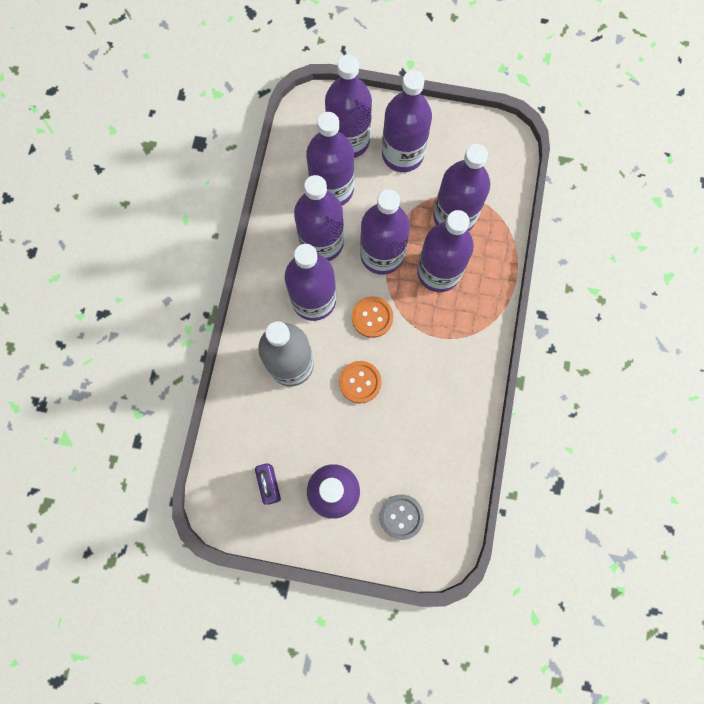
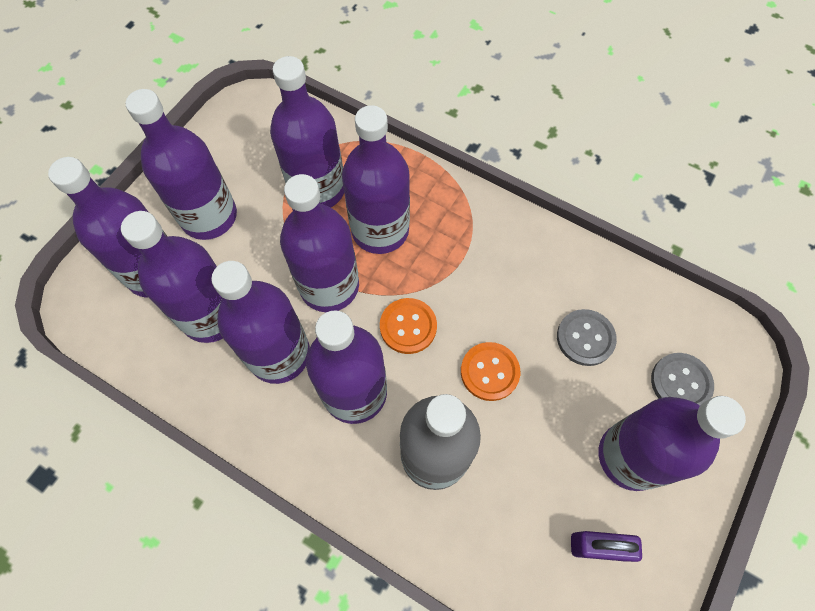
camera: 70 degrees left, 10 degrees down
none -> grey button [557,309,617,366]

